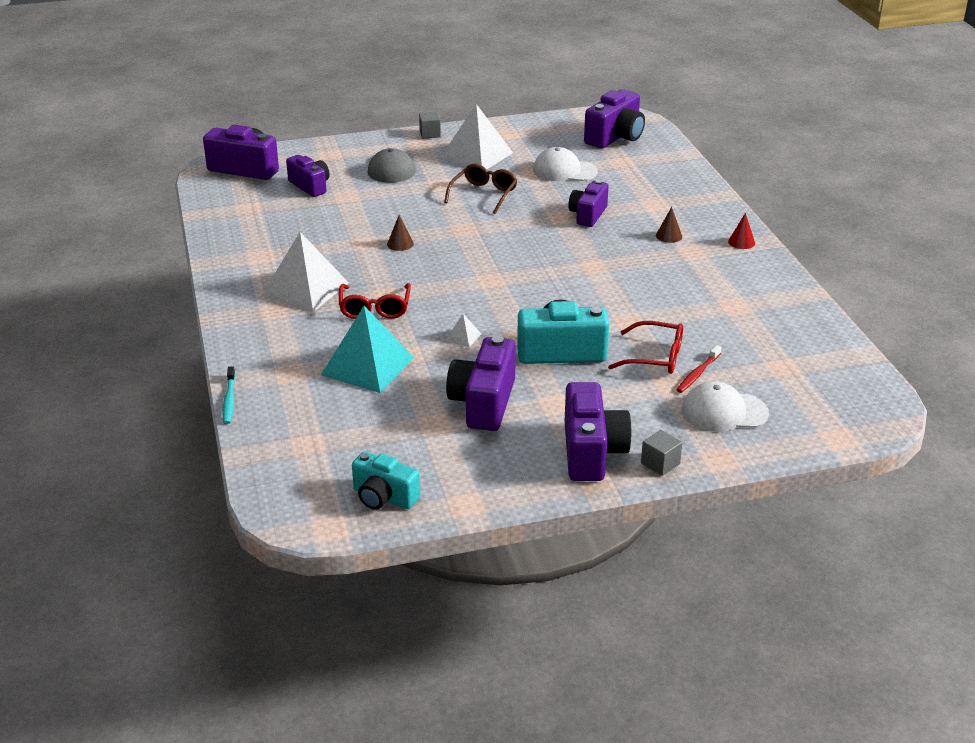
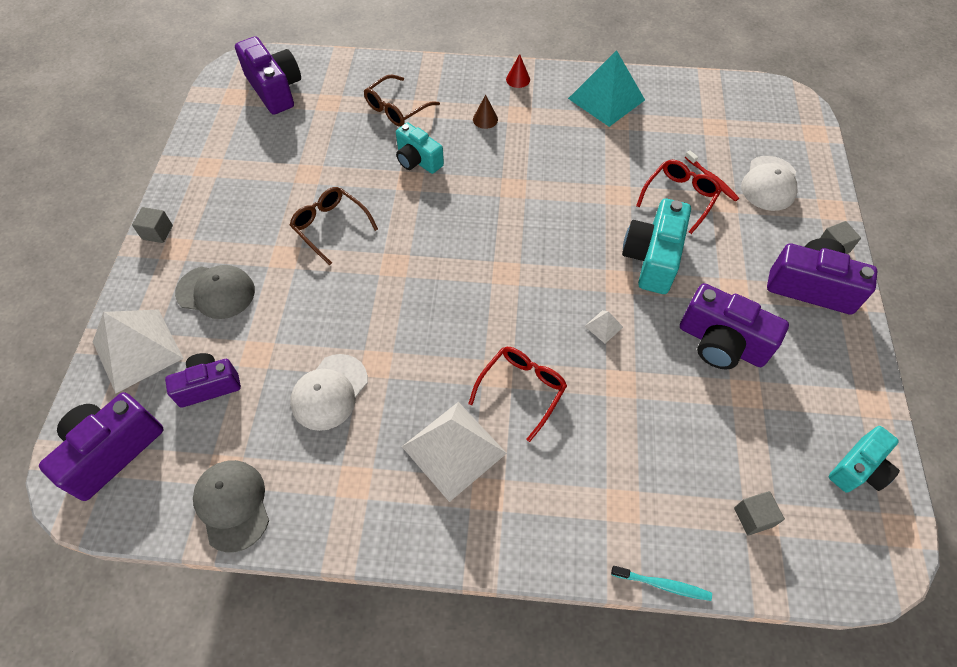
camera: 70 degrees left, 25 degrees up
turquoise pyramid [321,306,415,393] -> turquoise pyramid moved to [568,50,645,127]
red glasses [339,283,411,319] -> red glasses turned 75 degrees counterclockwise [468,347,567,442]
brown cone [387,215,414,251] -> none
white pyramid [440,104,513,169] -> white pyramid moved to [93,309,184,393]
white cap [533,147,598,181] -> white cap moved to [290,354,368,431]
purple camera [568,180,609,227] -> turquoise camera [396,122,444,174]
none -> grey cap [193,460,269,553]
none -> brown glasses [364,74,440,127]
none -> grey cube [734,491,785,535]

